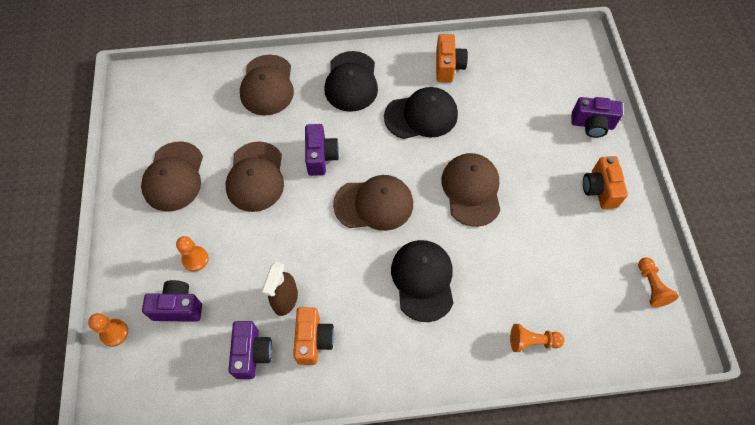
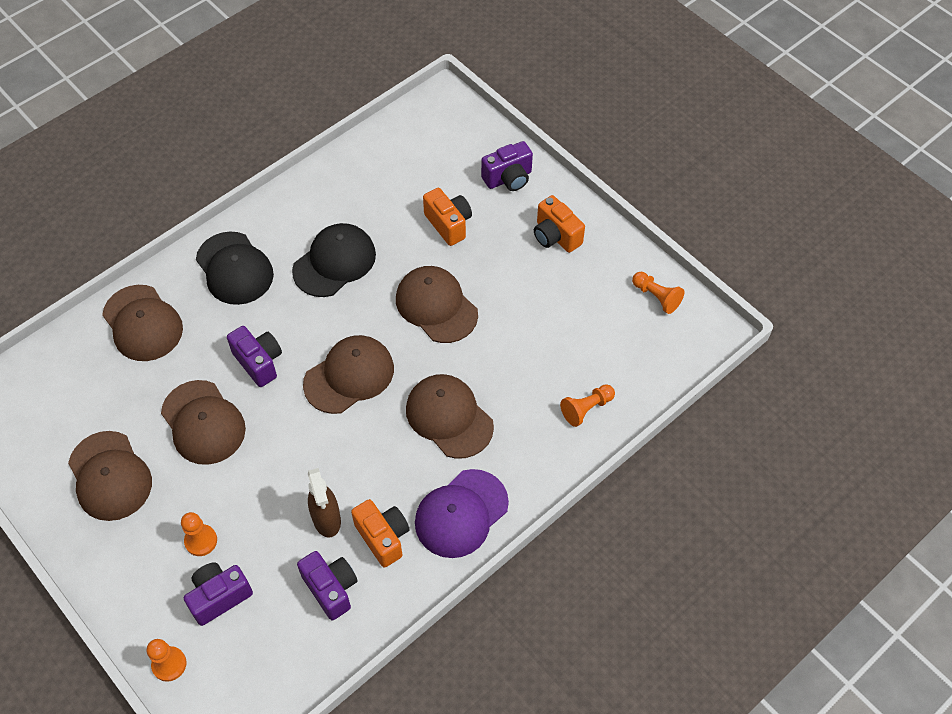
camera: 35 degrees left, 5 degrees down
black cap [391,240,454,322] -> brown cap [406,374,494,459]
orange camera [436,34,468,83] -> orange camera moved to [423,188,472,246]
none -> purple cap [415,469,509,558]

